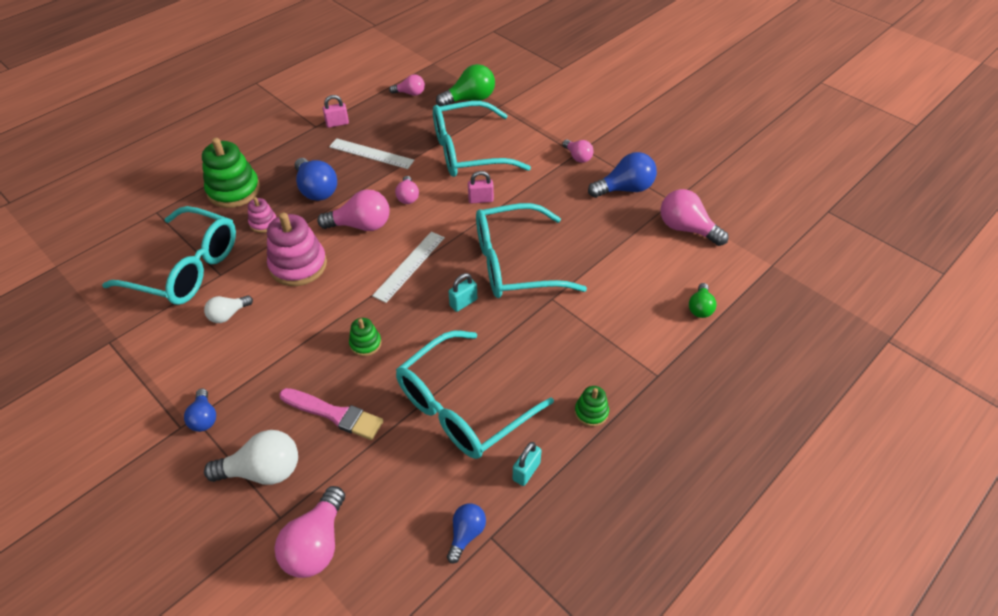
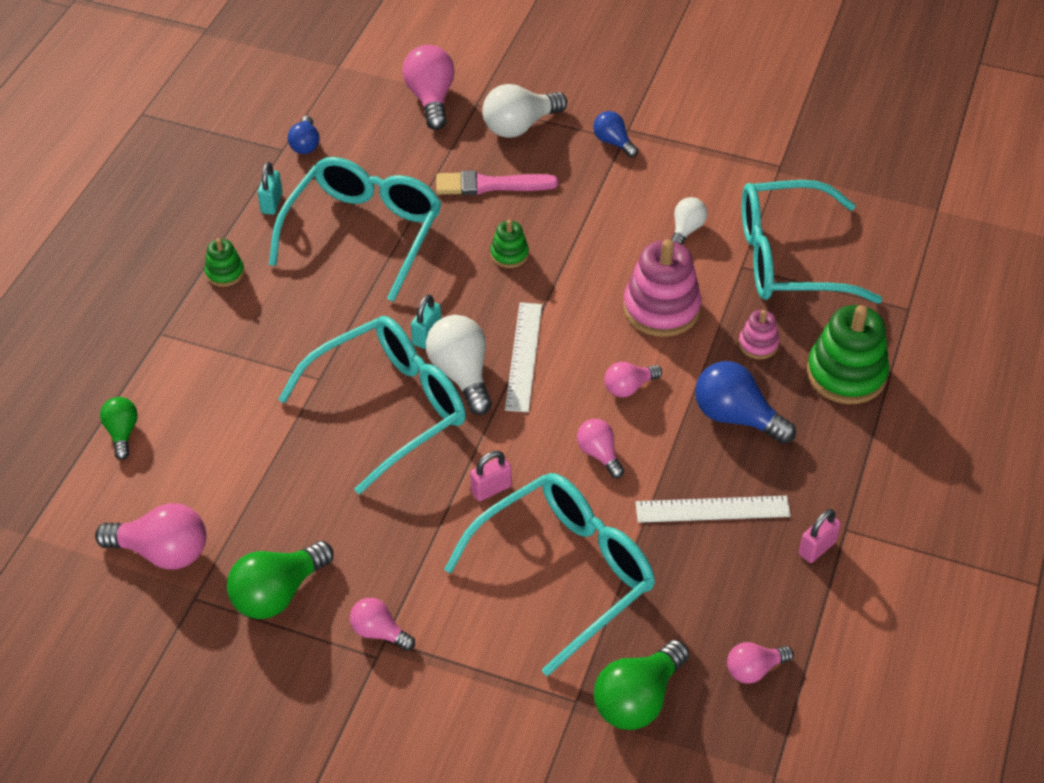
camera: 155 degrees right, 0 degrees up
pink light bulb [317,189,390,231] -> pink light bulb [604,362,662,397], size x0.59
blue light bulb [588,152,657,198] -> green light bulb [227,541,333,619]
none -> white light bulb [426,315,492,415]

